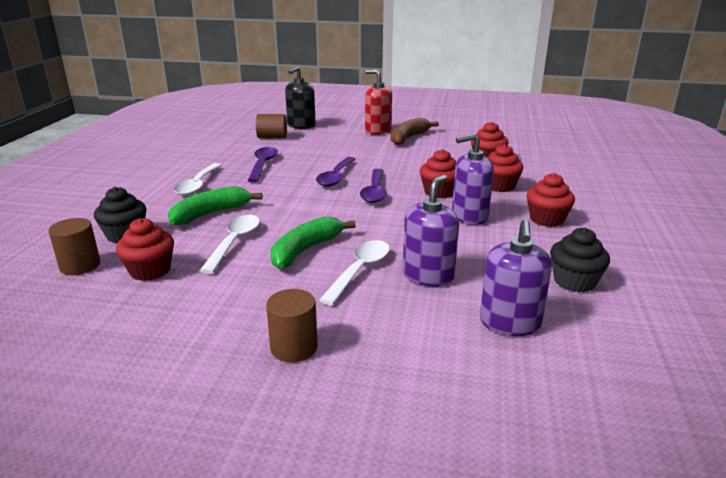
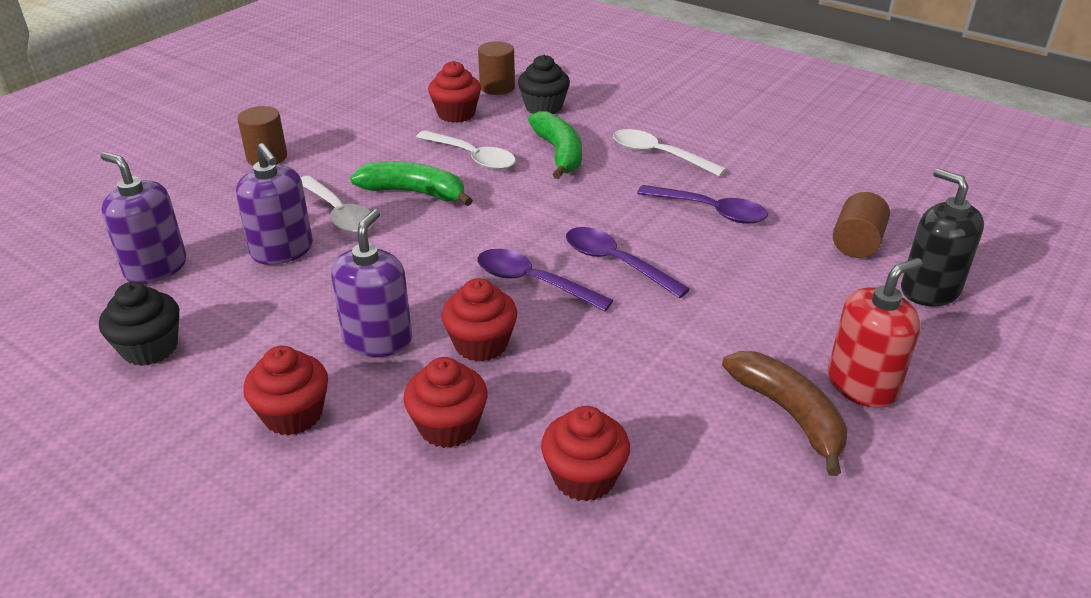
camera: 115 degrees right, 10 degrees up
green banana [271,217,356,269] -> green banana turned 45 degrees counterclockwise [350,161,473,206]

